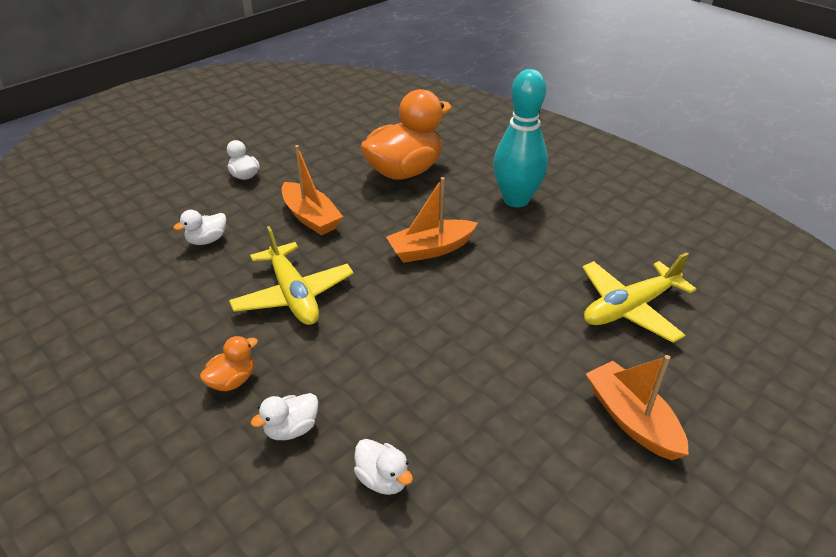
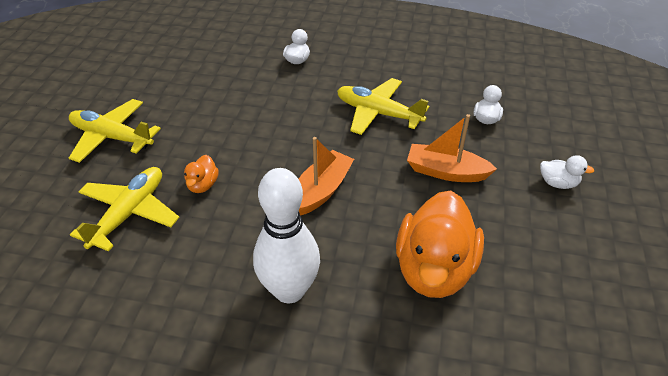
camera: 145 degrees right, 5 degrees up
orange duck [200,336,258,391] -> orange duck moved to [184,155,219,193]
white duck [354,439,413,495] -> none
turquoise bowling pin [493,69,548,207] -> white bowling pin [253,168,320,303]
orange boat [586,355,689,460] -> yellow plane [69,99,161,163]

